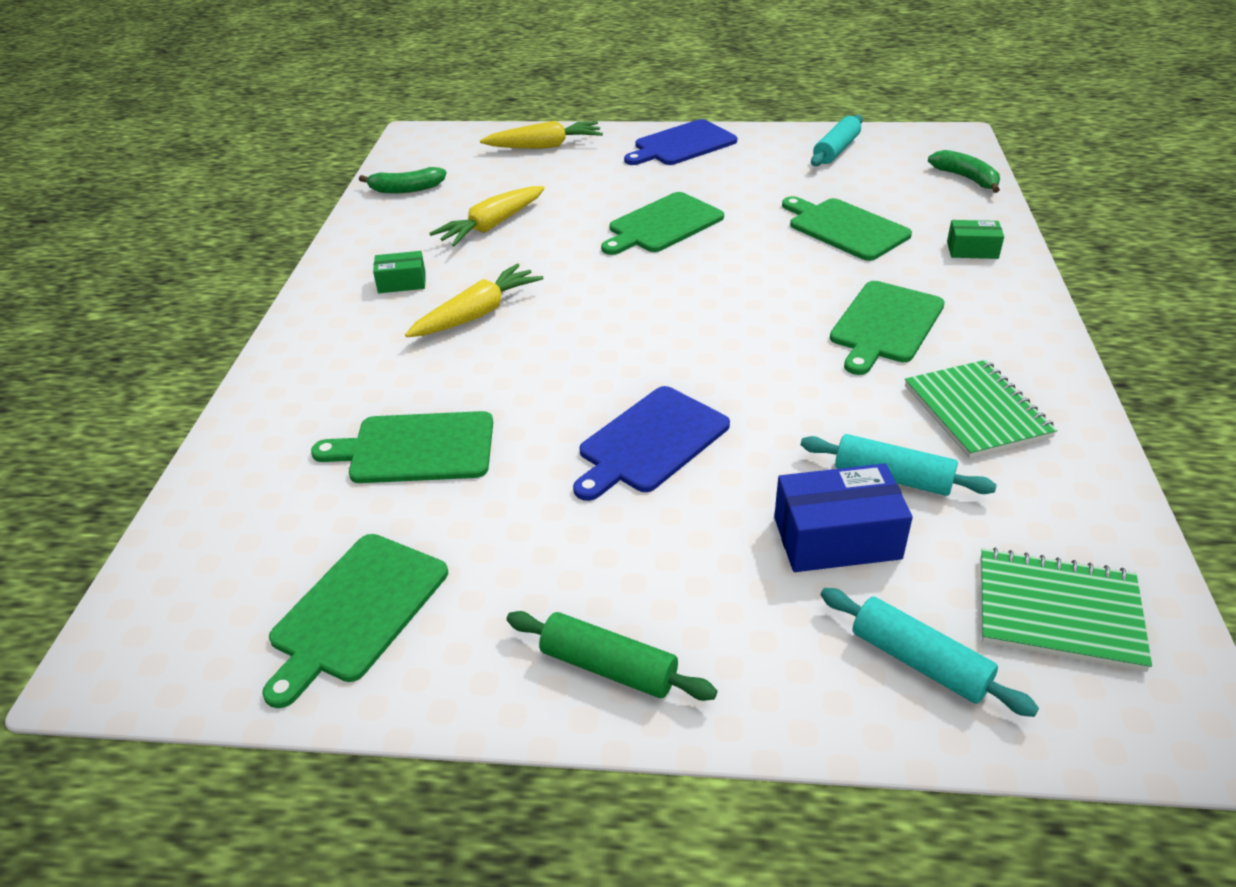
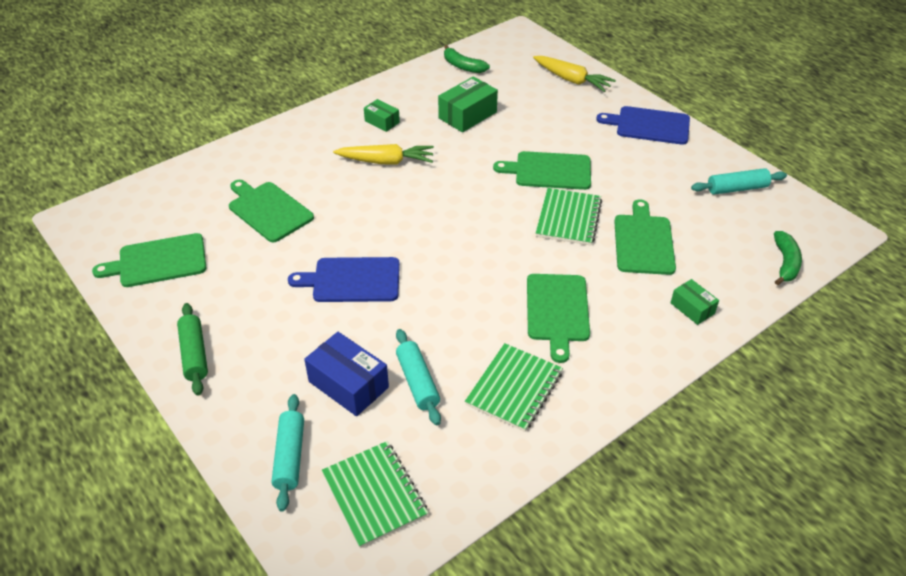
camera: 45 degrees right, 5 degrees up
yellow carrot [429,186,545,246] -> green box [438,76,498,132]
green cutting board [830,281,945,375] -> green cutting board turned 75 degrees counterclockwise [527,274,590,363]
none -> green notebook [536,188,602,246]

